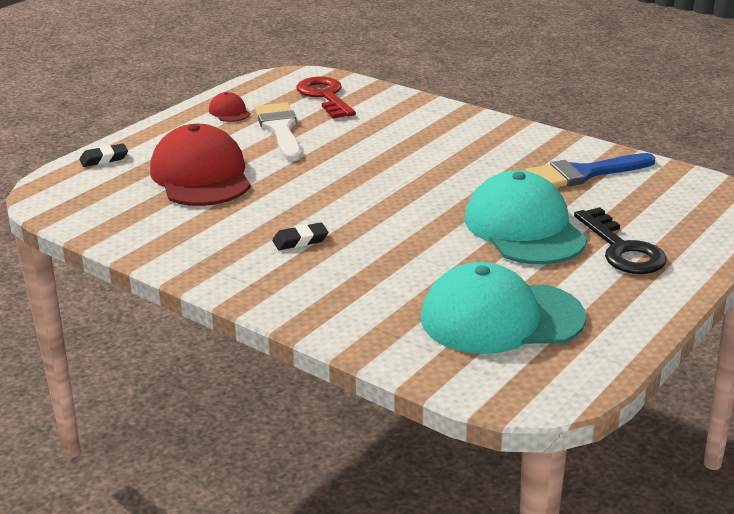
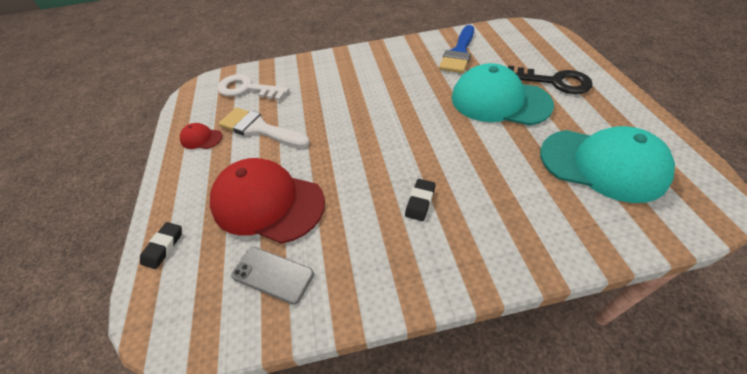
camera: 45 degrees left, 20 degrees up
red key [296,76,356,119] -> white key [218,74,289,101]
turquoise cap [421,262,586,354] -> turquoise cap turned 105 degrees counterclockwise [540,126,675,203]
none -> grey phone [231,247,314,305]

